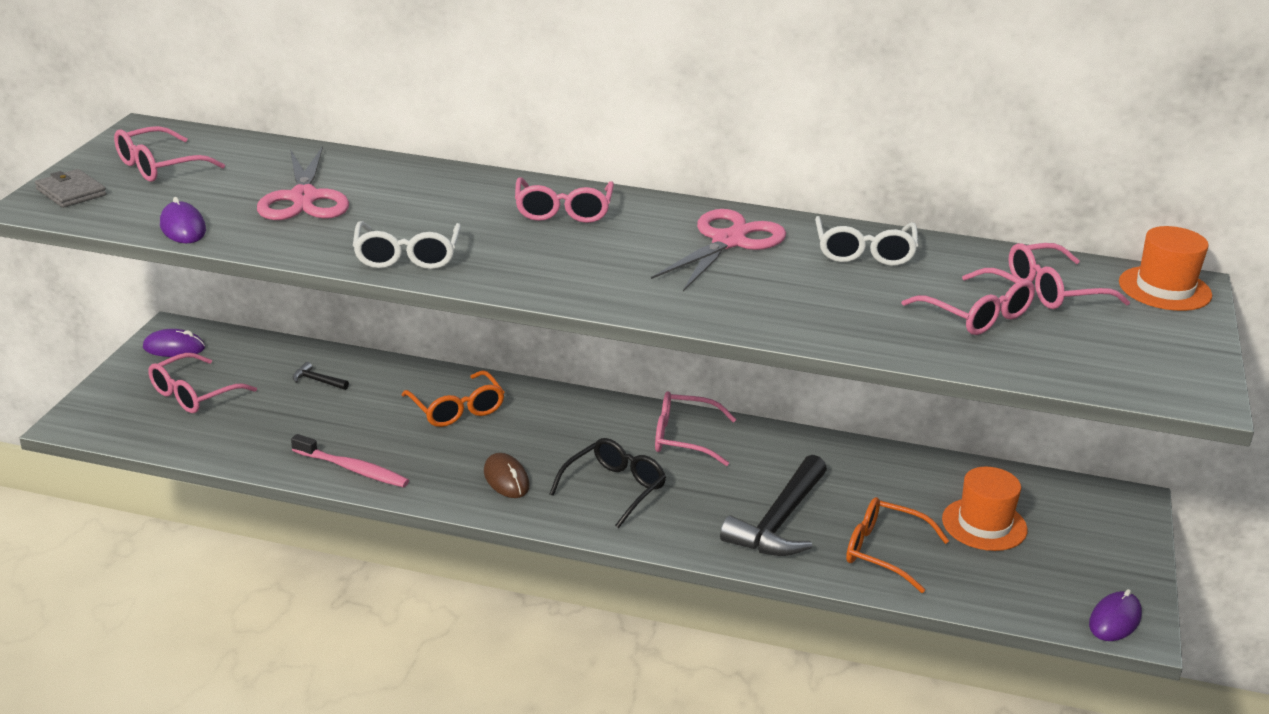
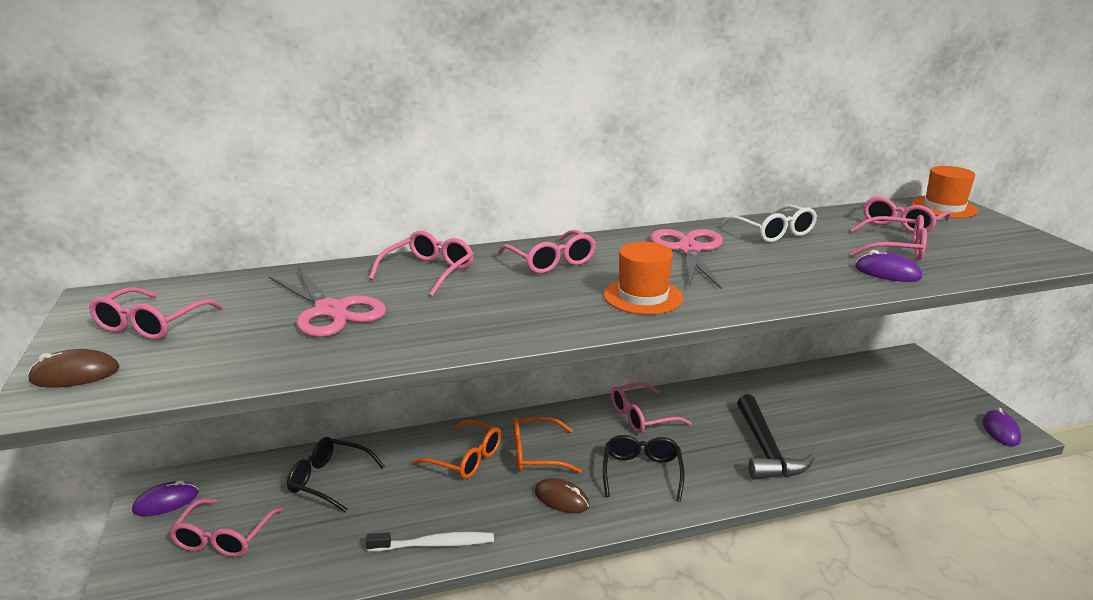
camera: 30 degrees left, 5 degrees down
grey wallet [35,169,107,208] -> brown mouse [28,349,119,388]
purple mouse [160,197,206,243] -> purple mouse moved to [855,250,922,282]
pink toothbrush [291,434,409,488] -> white toothbrush [366,532,494,552]
black hammer [293,362,349,390] -> black glasses [287,437,385,512]
white glasses [353,221,461,269] -> none
orange glasses [846,497,949,593] -> orange glasses moved to [514,417,582,473]
orange hat [942,467,1028,551] -> orange hat moved to [604,242,683,315]
none -> pink glasses [369,231,474,297]

